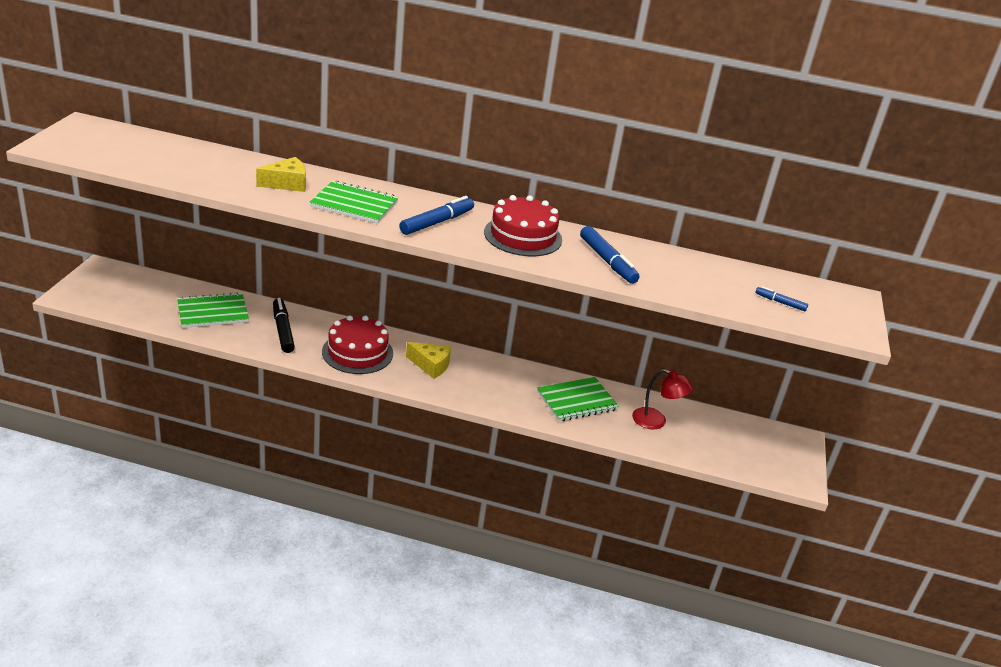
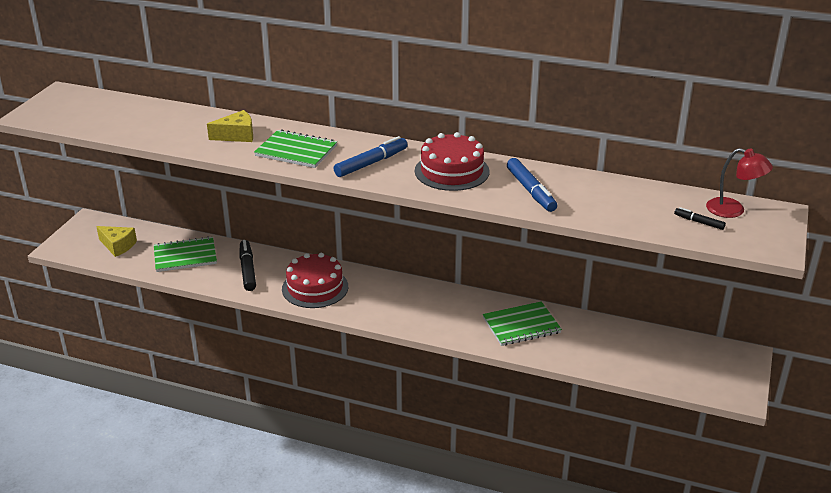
camera: 10 degrees right, 0 degrees up
yellow cheese [406,342,451,379] -> yellow cheese moved to [96,226,137,257]
red lamp [632,369,693,429] -> red lamp moved to [706,148,773,218]
blue marker [755,286,808,311] -> black marker [674,207,726,230]

